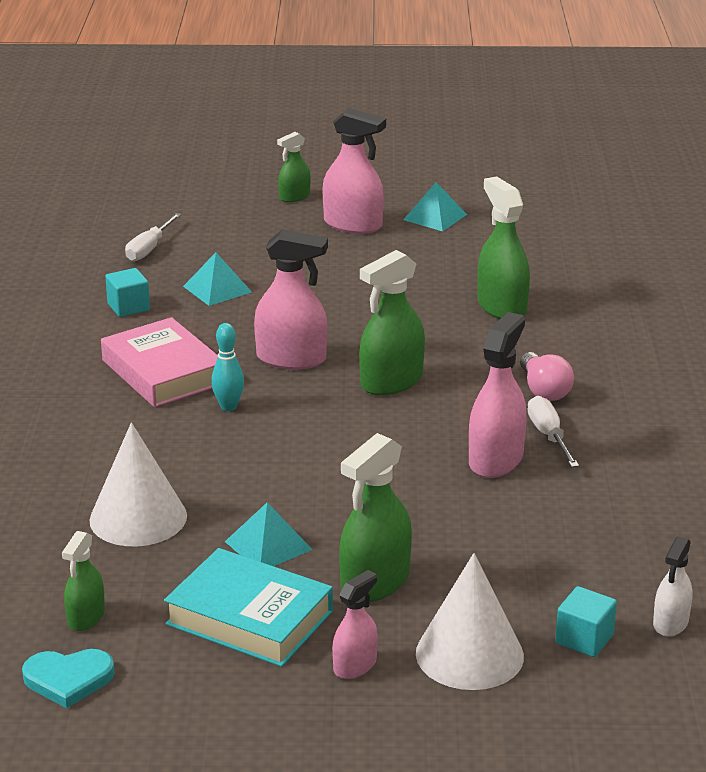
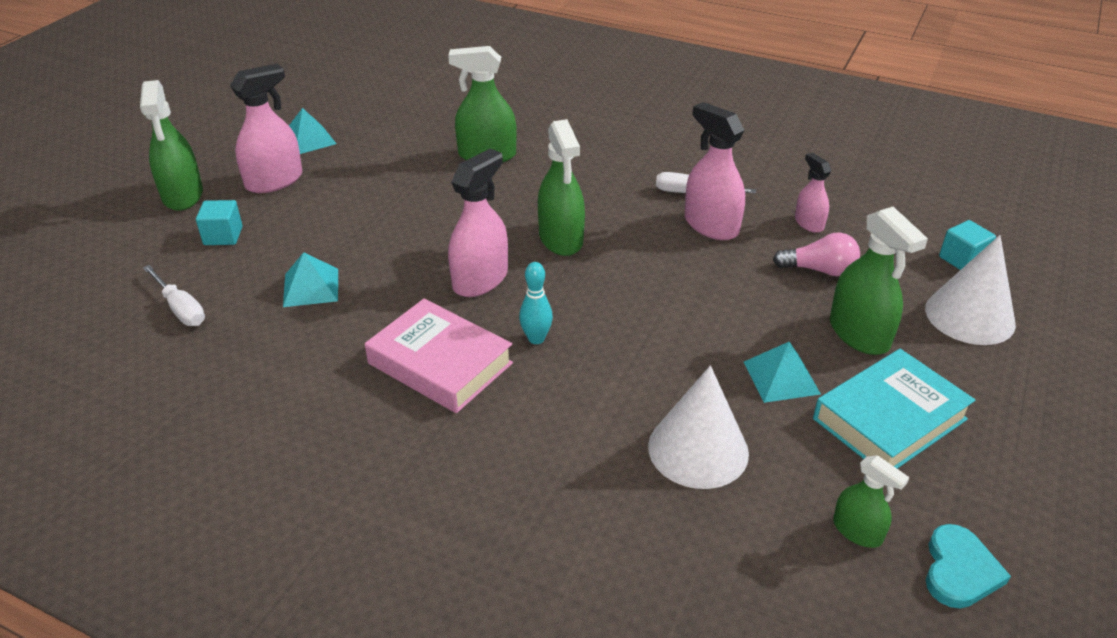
camera: 65 degrees left, 10 degrees up
pink book [101,317,218,407] -> pink book turned 45 degrees clockwise [365,299,513,413]
turquoise cube [105,268,150,317] -> turquoise cube moved to [196,200,243,245]
green spray bottle [277,132,311,202] -> green spray bottle [140,80,203,211], size x1.72
pink spray bottle [332,570,378,679] -> pink spray bottle moved to [795,153,831,233]
pink light bulb [520,352,574,401] -> pink light bulb moved to [773,233,860,276]
white spray bottle [653,536,693,637] -> none

